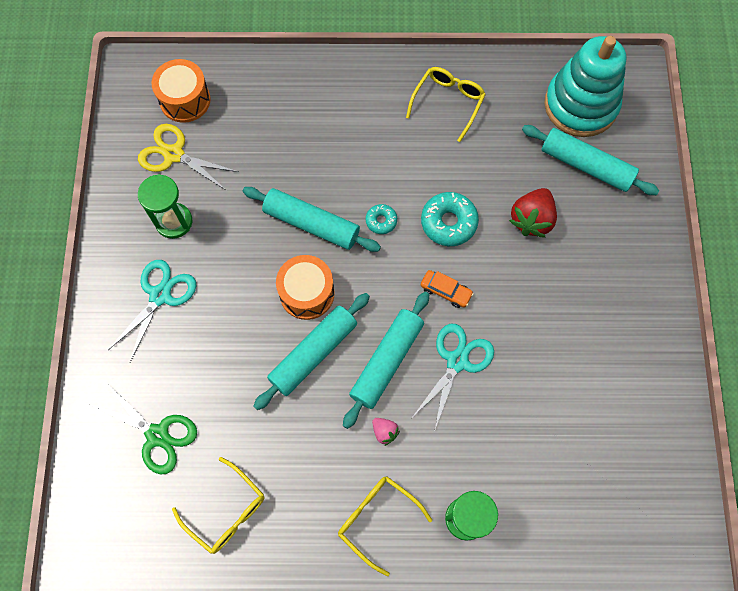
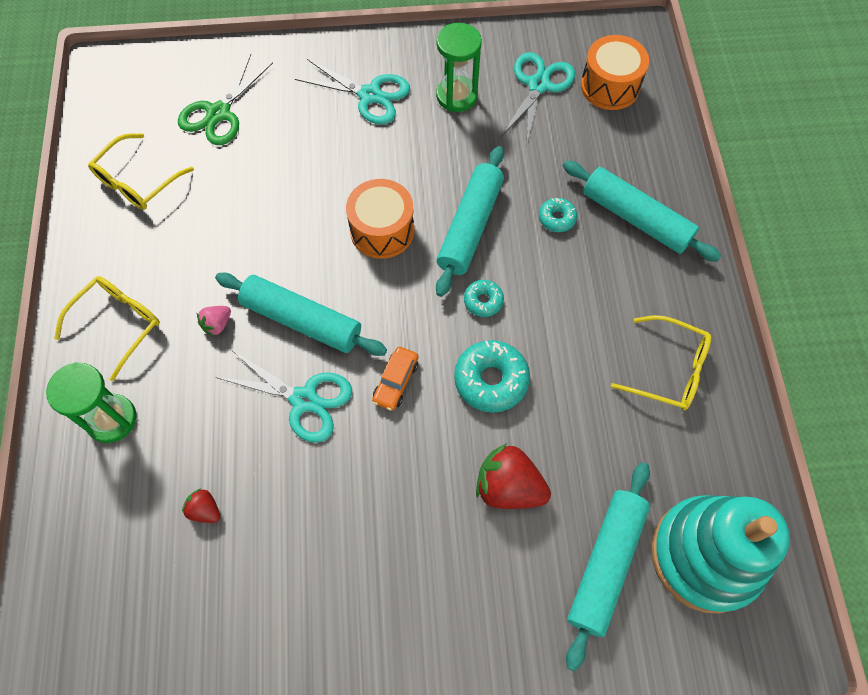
camera: 85 degrees right, 5 degrees down
yellow scissors [138,124,239,191] -> turquoise scissors [500,52,575,144]
turquoise rolling pin [254,293,370,410] -> turquoise rolling pin moved to [563,161,721,262]
none -> red strawberry [182,488,220,523]
none -> turquoise donut [539,198,577,232]

